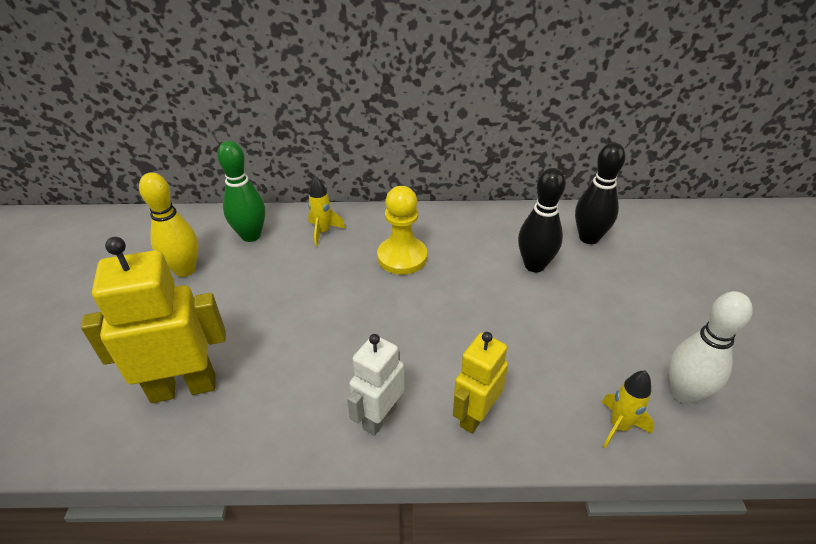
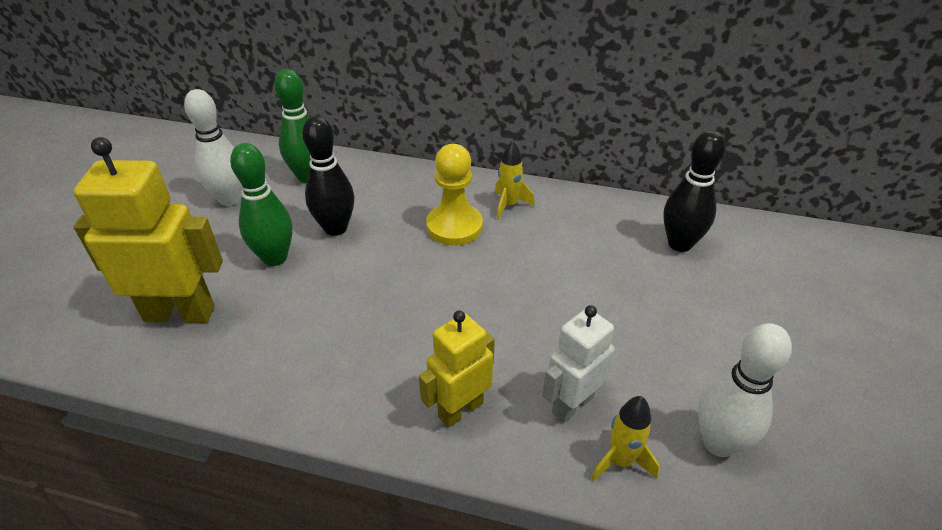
camera: 15 degrees right, 0 degrees up
yellow bowling pin [139,172,199,277] -> white bowling pin [184,89,242,206]
yellow rocket [308,176,345,246] -> yellow rocket moved to [495,140,535,220]
white robot [347,334,404,436] -> white robot moved to [542,305,615,423]
black bowling pin [518,168,566,272] -> black bowling pin moved to [302,116,354,236]
none -> green bowling pin [230,143,293,266]

